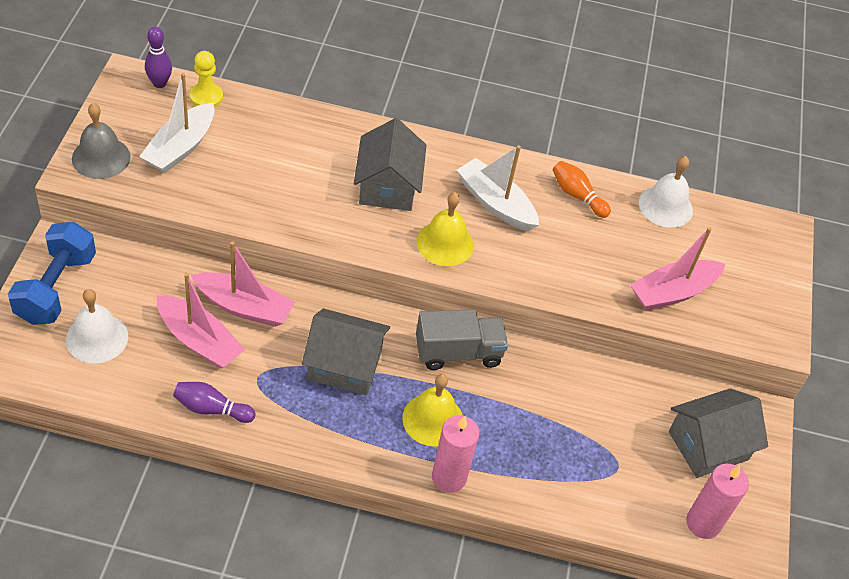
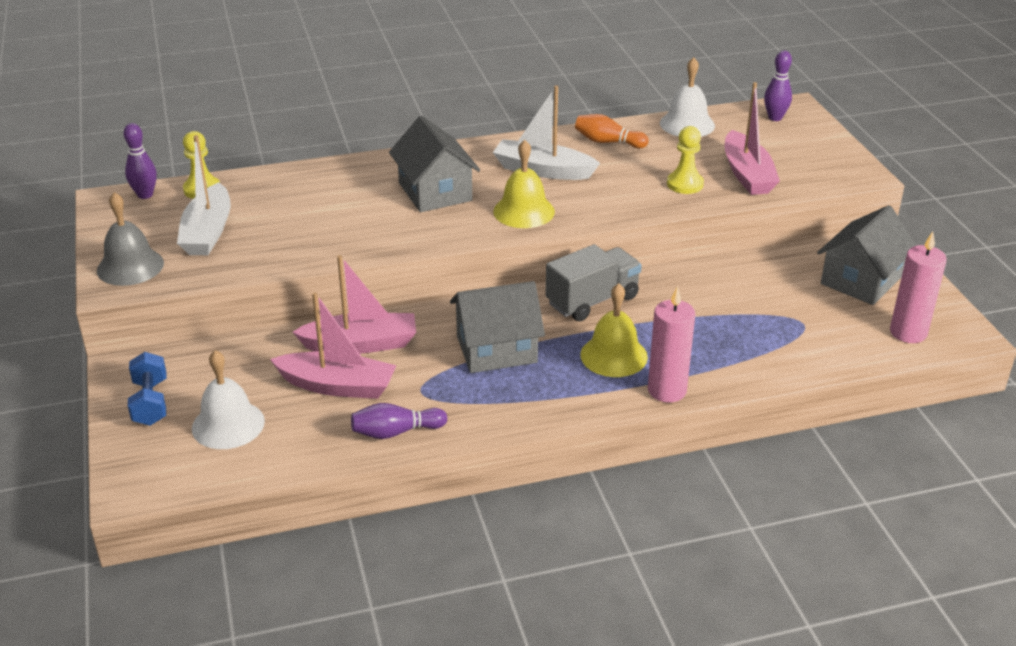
camera: 20 degrees left, 15 degrees down
blue dumbbell [8,222,96,325] -> blue dumbbell [128,352,166,426], size x0.63
pink boat [630,227,725,310] -> pink boat turned 45 degrees counterclockwise [725,82,780,195]
none -> yellow pawn [667,126,704,194]
none -> purple bowling pin [764,50,792,121]

